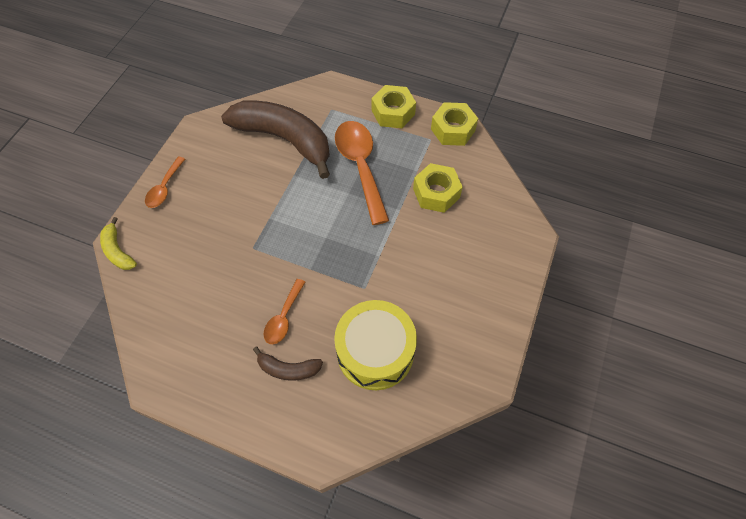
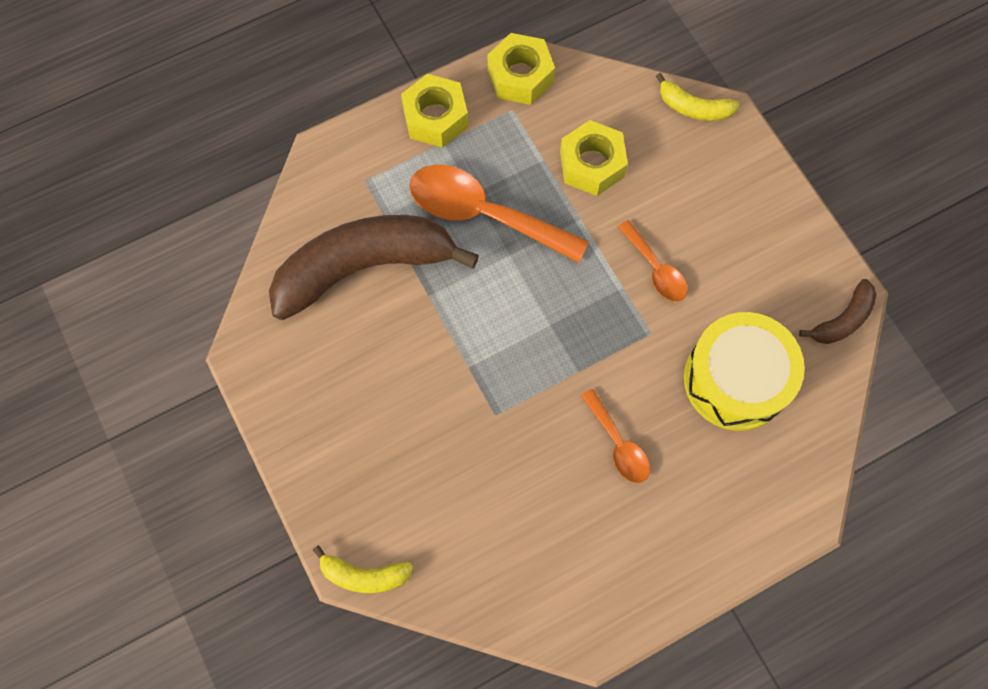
camera: 50 degrees left, 10 degrees up
orange spoon [145,157,185,208] -> orange spoon moved to [618,220,687,302]
brown banana [253,347,323,381] -> brown banana moved to [799,279,877,344]
none -> yellow banana [656,73,739,121]

